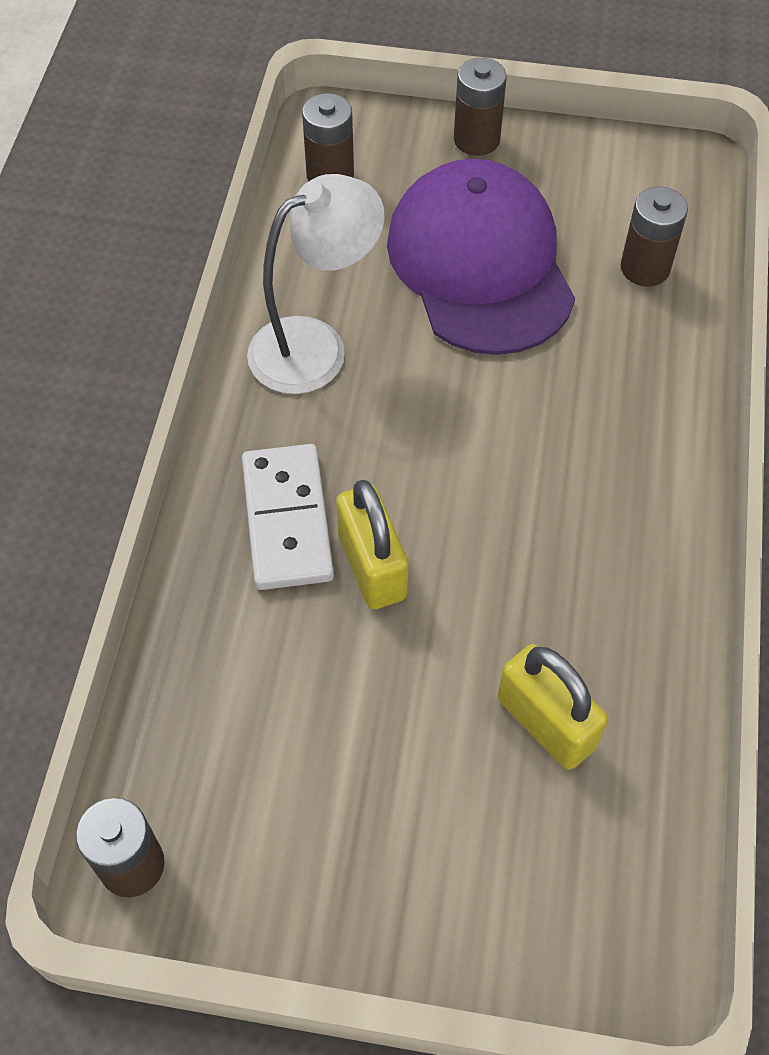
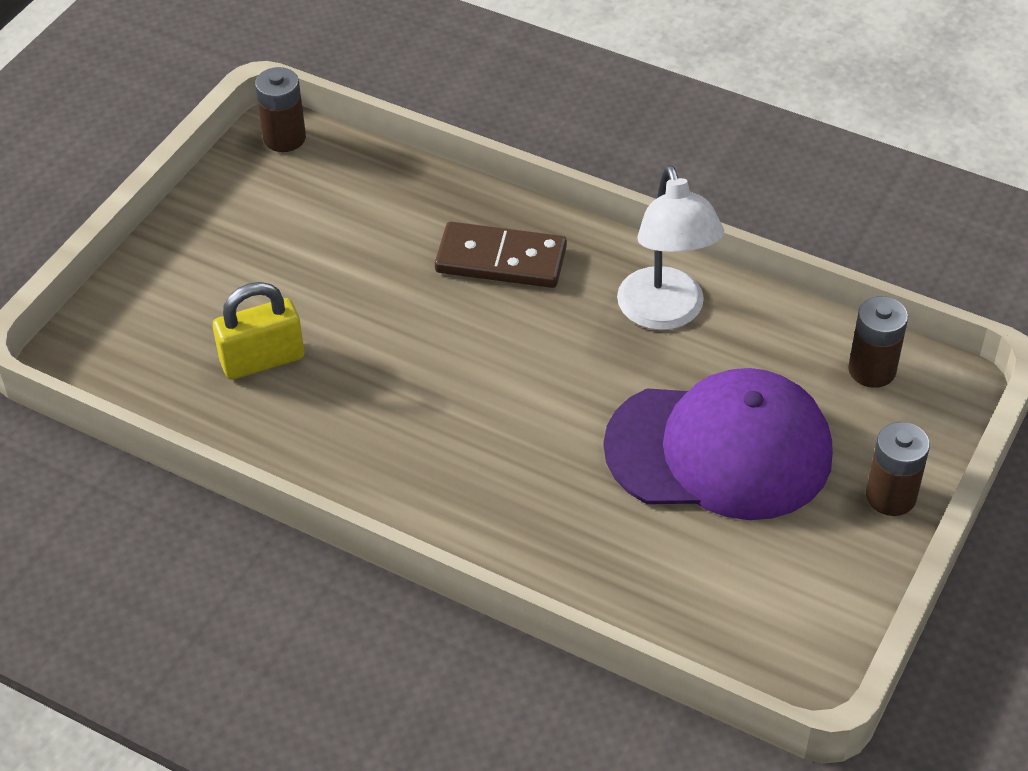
camera: 110 degrees right, 10 degrees down
white domino [242,444,334,590] -> brown domino [435,222,567,288]
yellow padlock [336,480,409,609] -> none
brown battery [621,187,688,286] -> none

